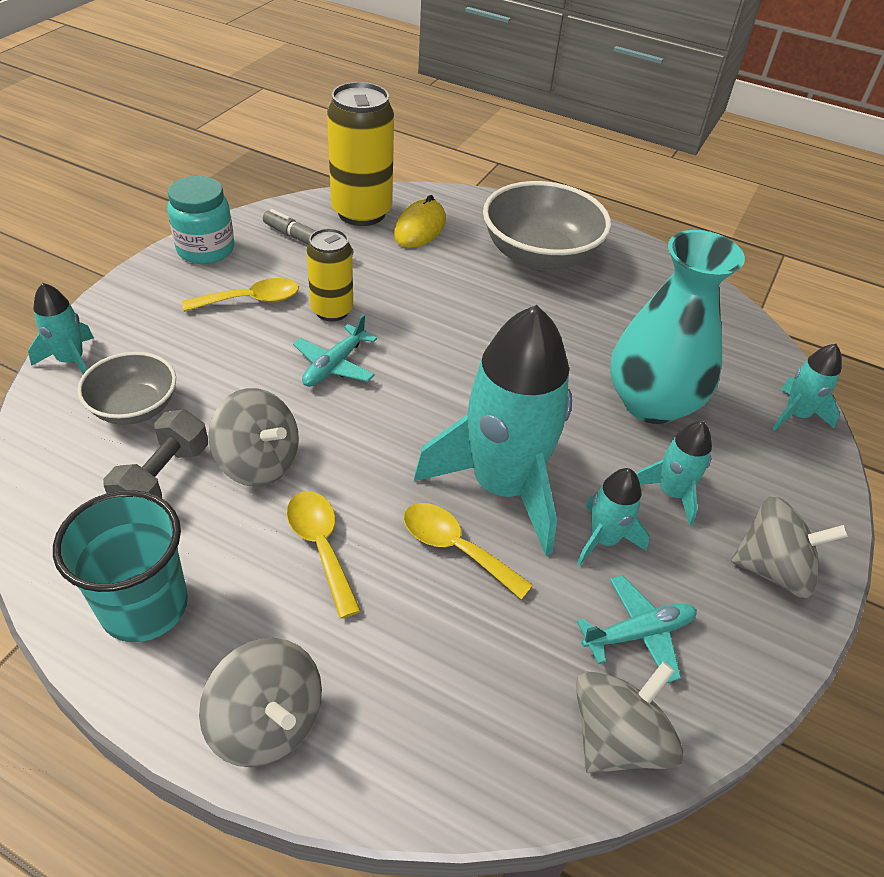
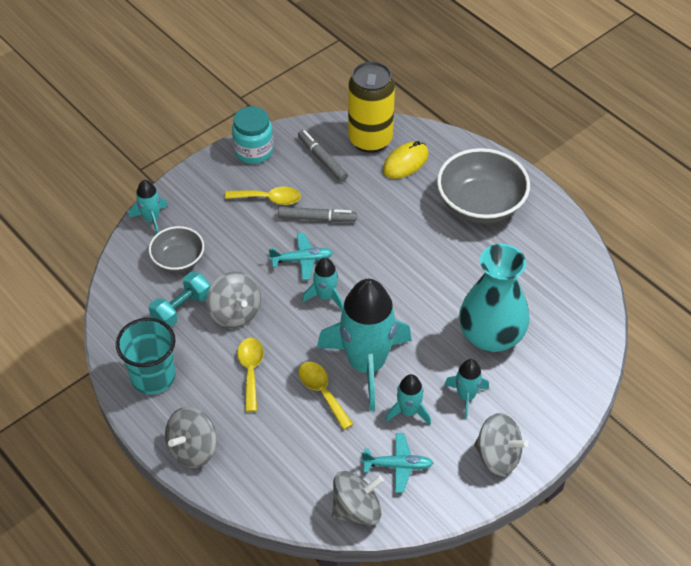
camera: 25 degrees right, 5 degrees up
grey dumbbell [103,409,208,498] -> turquoise dumbbell [149,272,210,327]
grey spinning top [199,638,322,767] -> grey spinning top turned 60 degrees clockwise [165,407,217,468]
turquoise plane [293,314,377,387] -> turquoise plane turned 150 degrees counterclockwise [269,233,333,280]
yellow can [306,228,353,321] -> grey marker [278,207,357,222]
turquoise rocket [773,344,842,431] -> turquoise rocket moved to [302,258,343,310]

